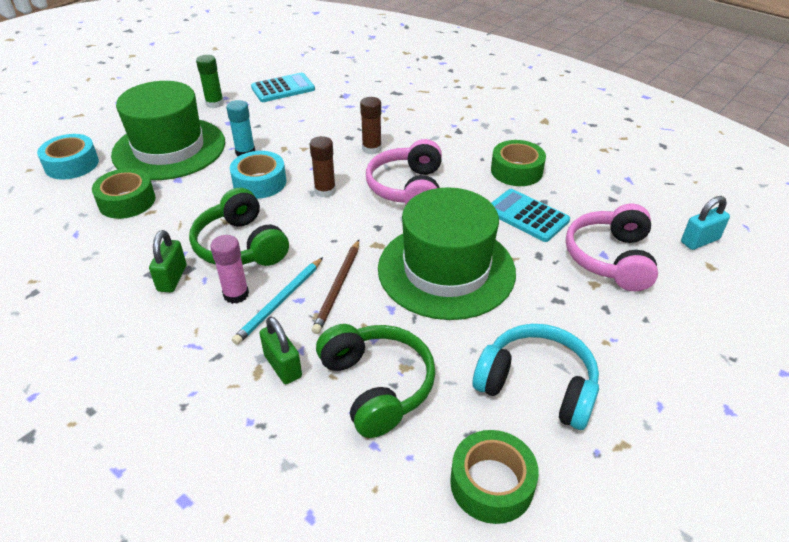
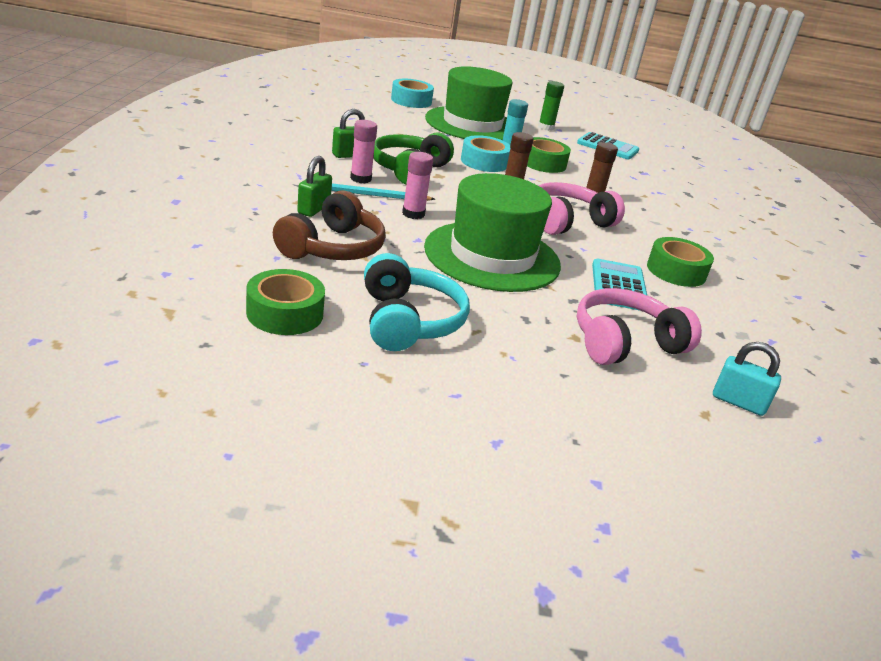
camera: 50 degrees right, 10 degrees down
green tape [92,168,156,219] -> green tape moved to [527,137,571,173]
brown pencil [312,240,359,334] -> pink glue stick [402,152,433,219]
green headphones [316,324,436,438] -> brown headphones [273,190,386,260]

